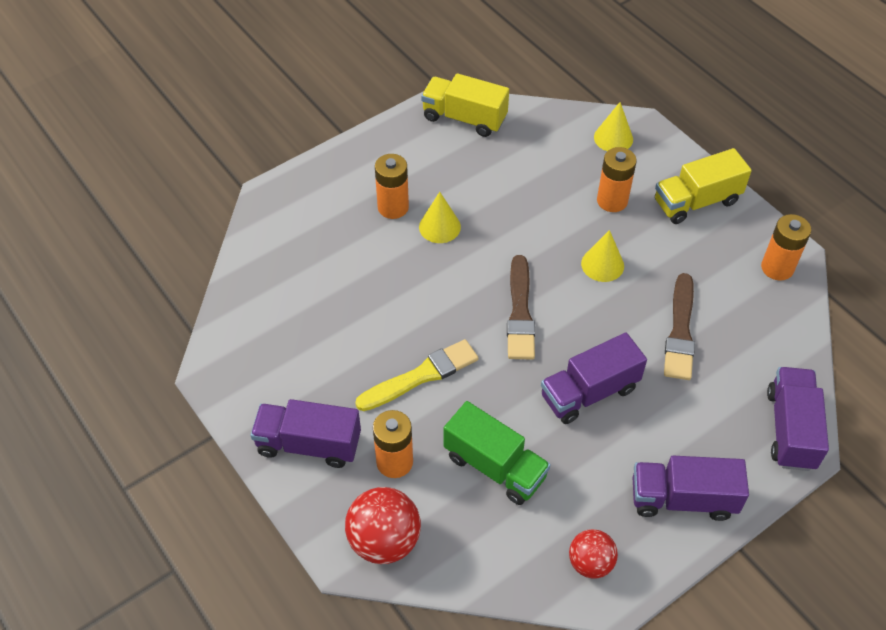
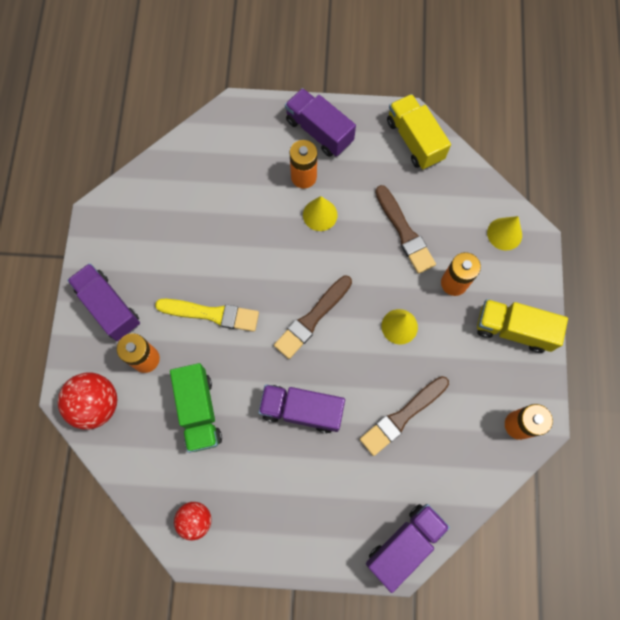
camera: 40 degrees right, 20 degrees up
purple truck [633,456,749,521] -> purple truck moved to [285,88,356,157]
none -> brown brush [375,185,436,274]

